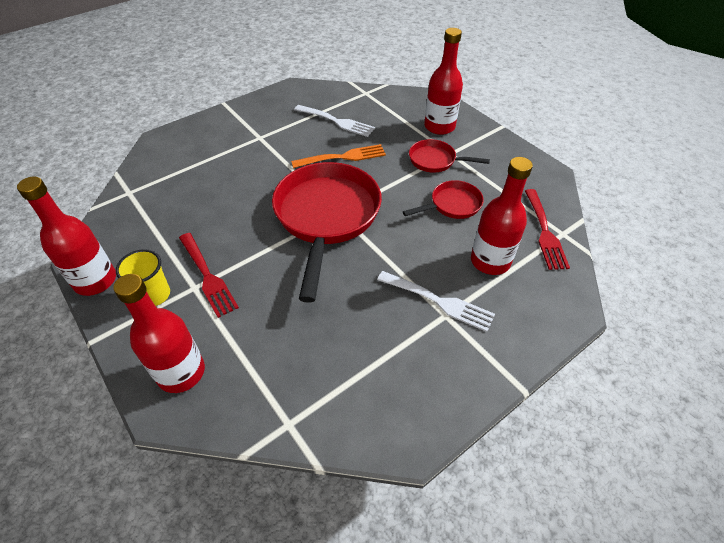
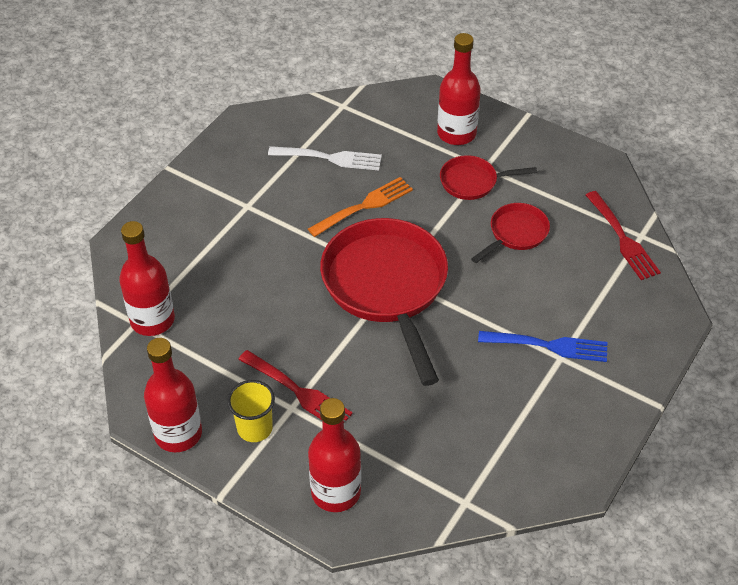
camera: 20 degrees left, 0 degrees up
white fork [377,271,495,332] -> blue fork [478,331,607,362]
red bottle [471,157,533,275] -> red bottle moved to [119,221,175,336]

